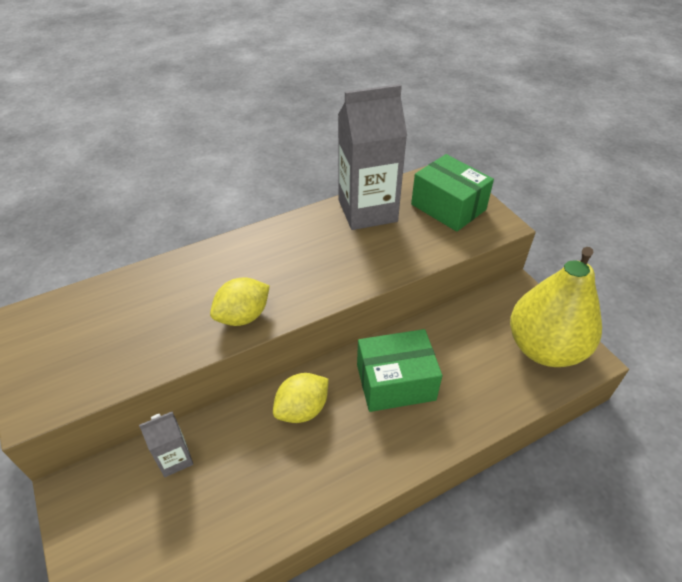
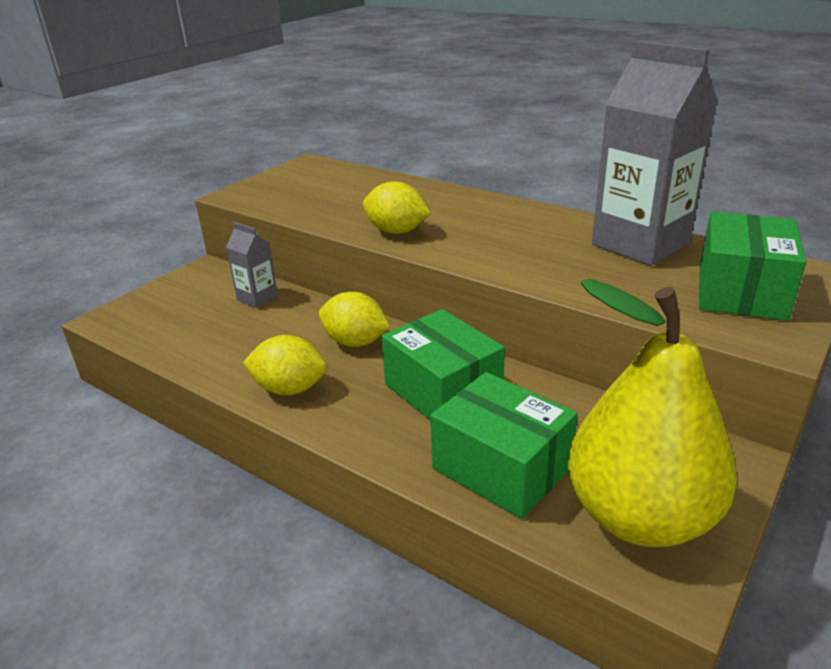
camera: 65 degrees right, 15 degrees down
none -> yellow lemon [243,335,327,395]
none -> green box [430,372,578,519]

